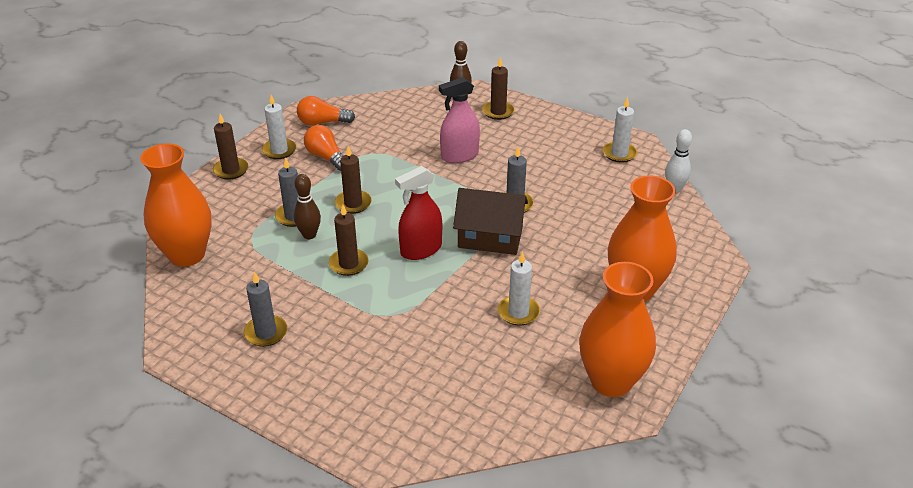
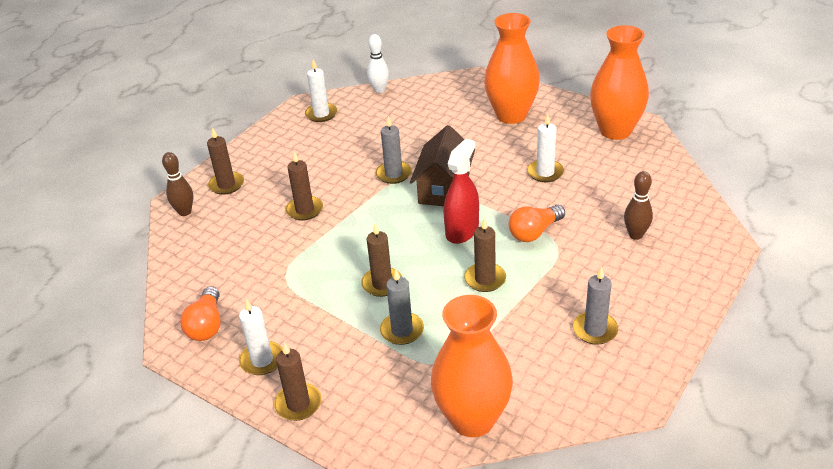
camera: 85 degrees left, 0 degrees up
brown bowling pin [294,174,321,239] -> brown bowling pin moved to [624,171,653,240]
orange light bulb [304,125,344,171] -> orange light bulb moved to [509,205,565,242]
red spray bottle [395,166,442,260] -> red spray bottle turned 120 degrees counterclockwise [444,138,479,244]
pink spray bottle [439,77,480,163] -> brown candle [286,151,323,221]

